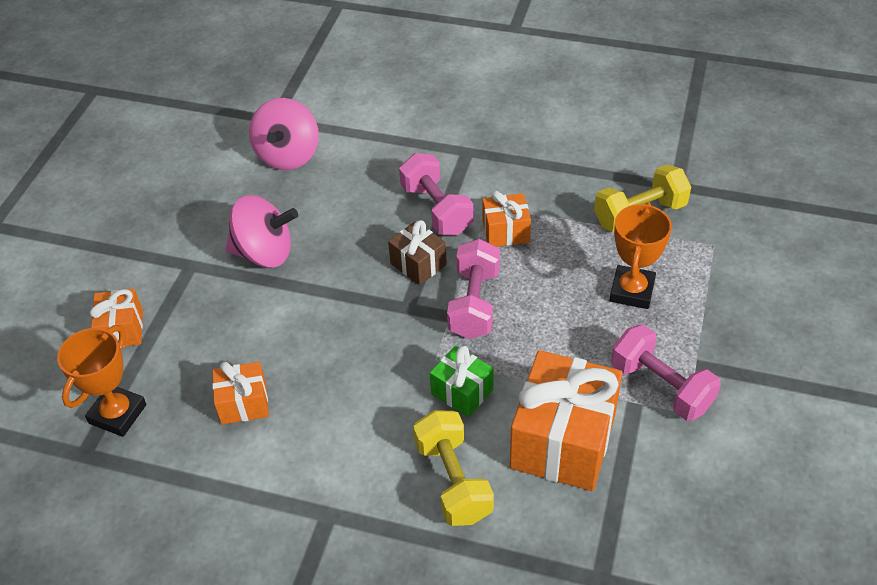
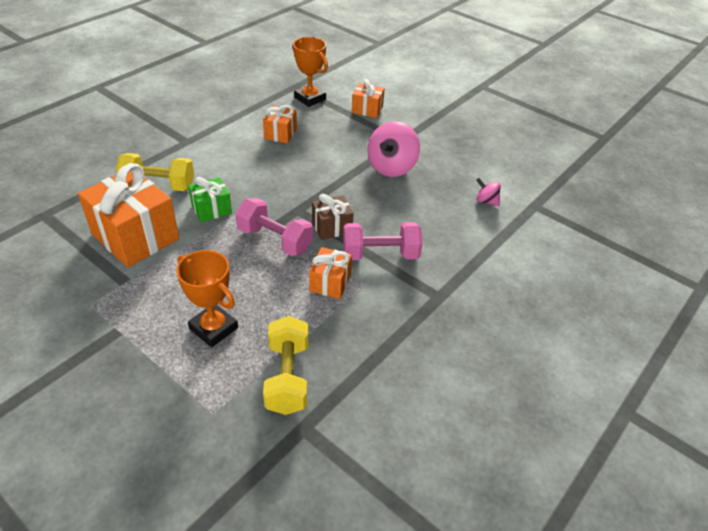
camera: 110 degrees right, 5 degrees down
pink spinning top [249,98,319,170] -> pink spinning top [476,178,500,206], size x0.50
pink dumbbell [611,325,721,421] -> none

